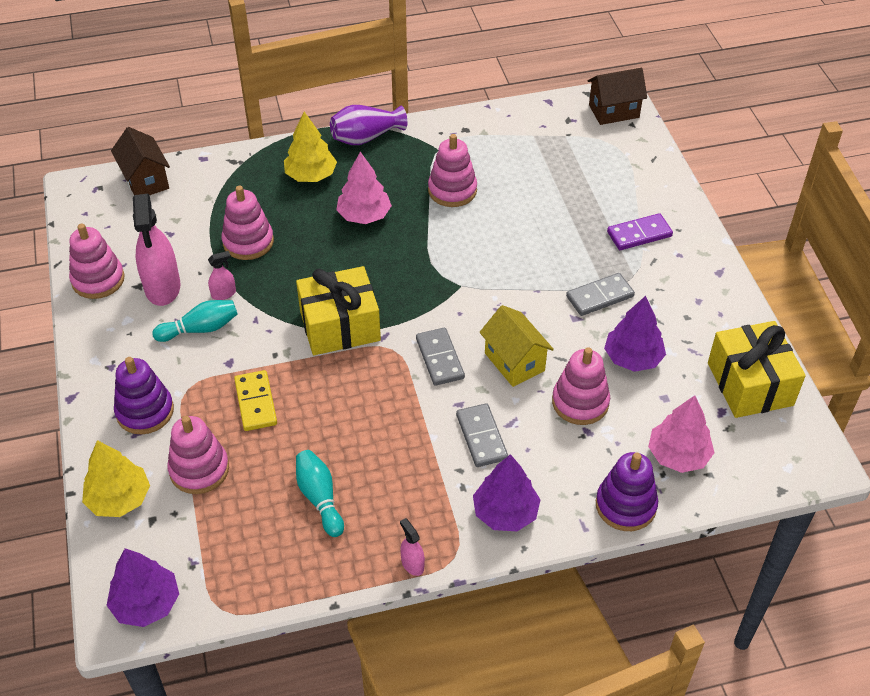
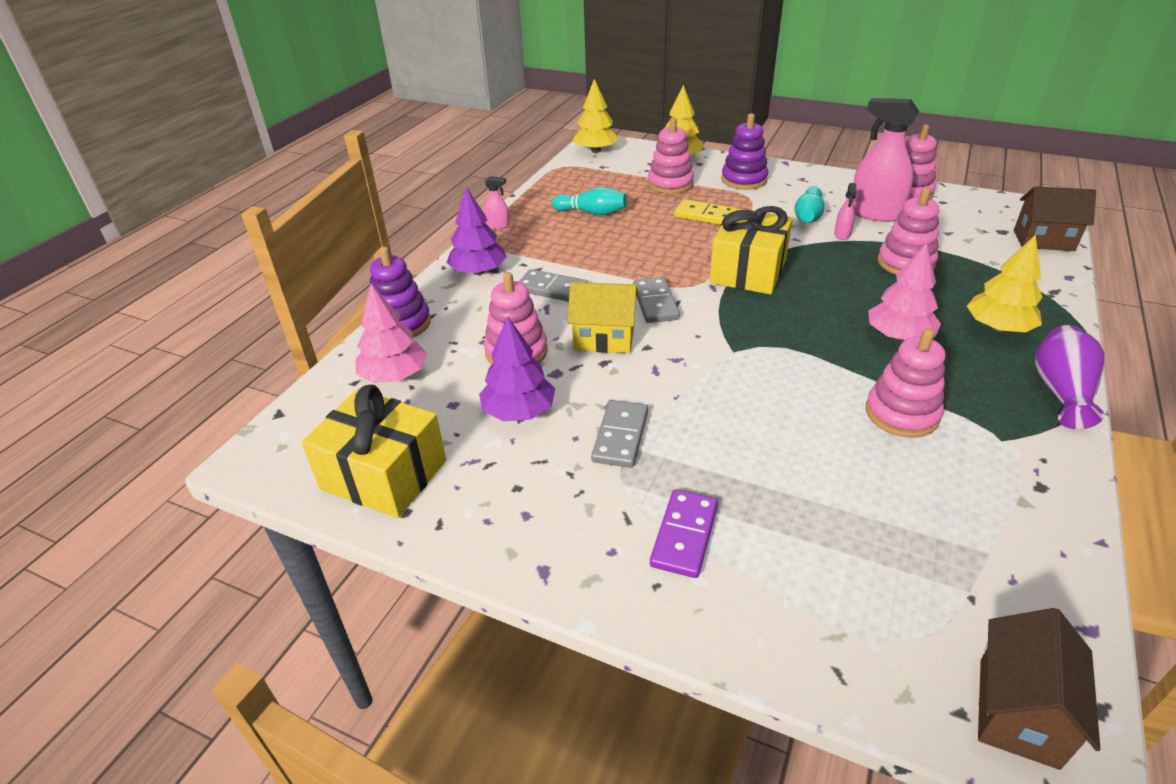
camera: 130 degrees right, 10 degrees down
purple tree [107,548,179,627] -> yellow tree [573,79,619,153]
grey domino [416,328,465,386] -> grey domino turned 60 degrees clockwise [633,277,680,323]

